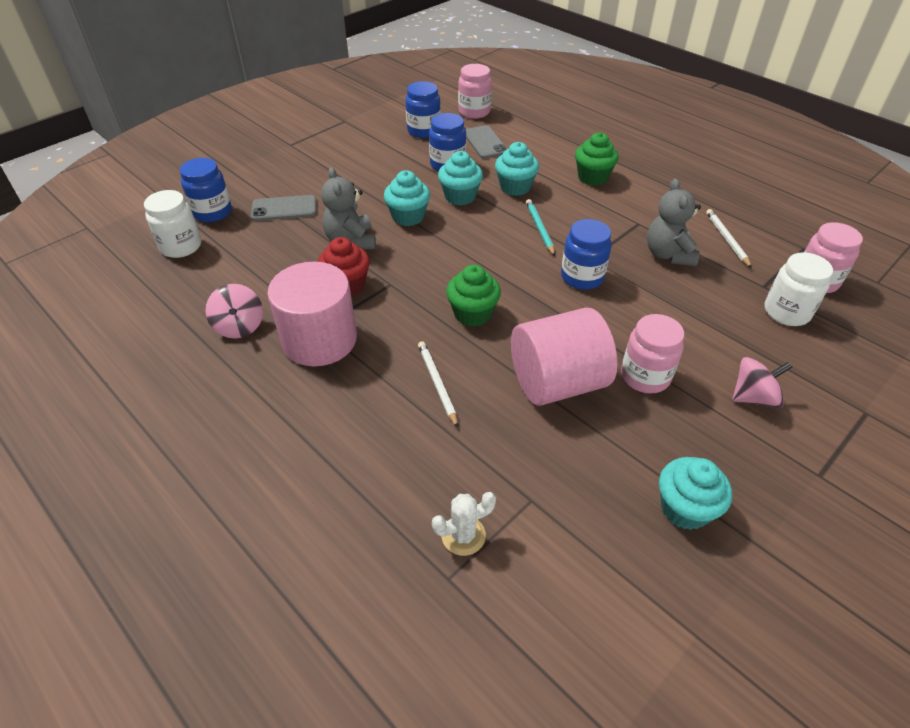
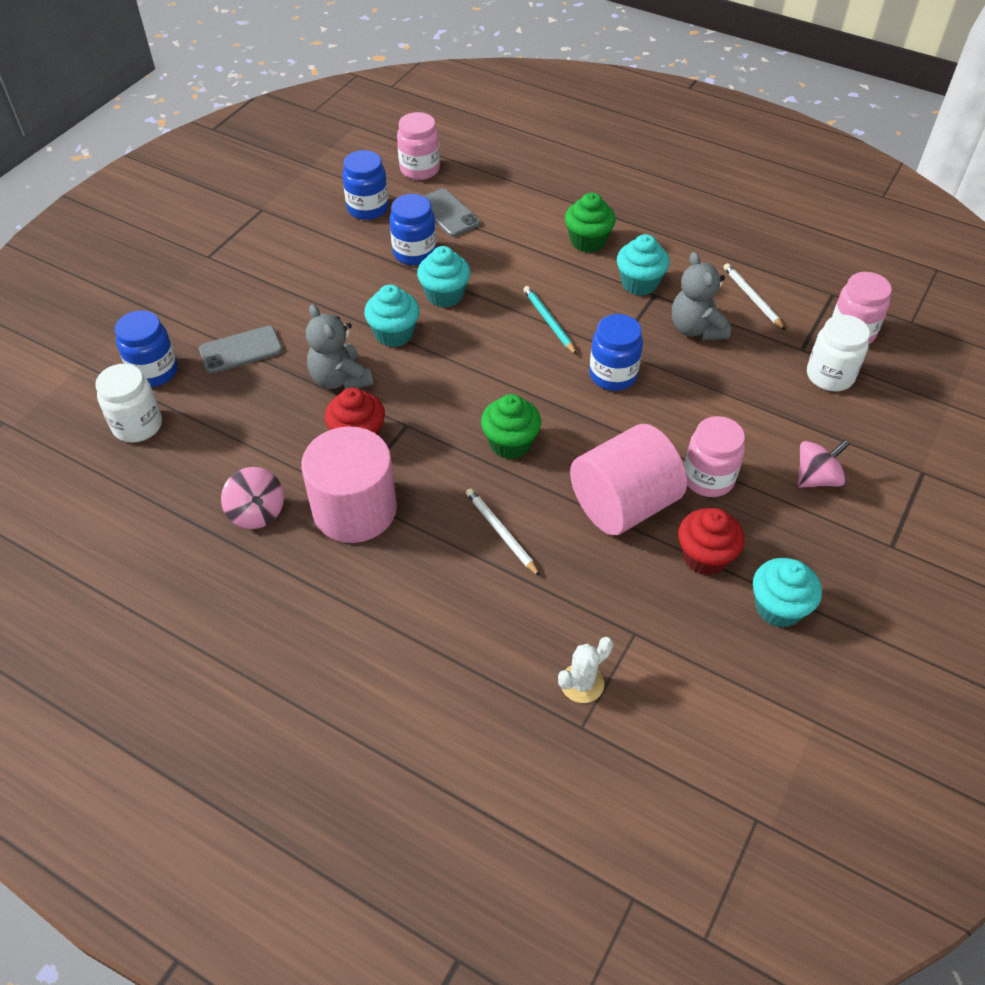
camera: 15 degrees left, 5 degrees up
turquoise cupcake [495,142,539,196] -> turquoise cupcake moved to [617,234,670,296]
none -> red cupcake [678,508,745,576]

